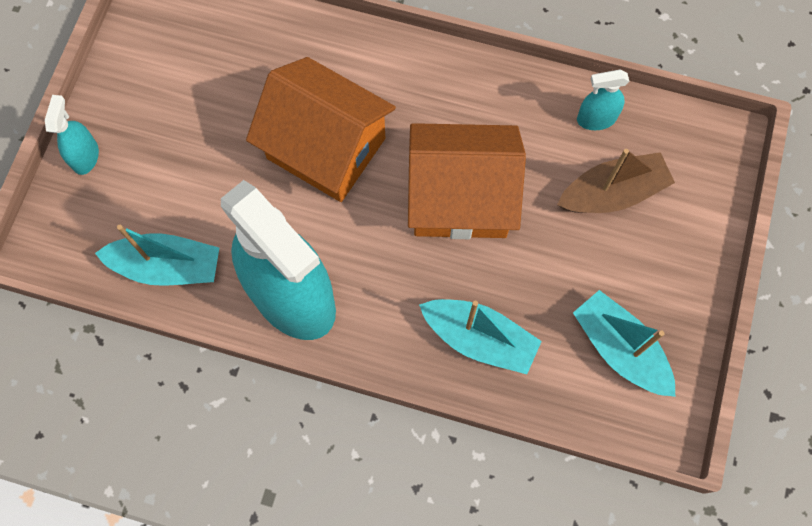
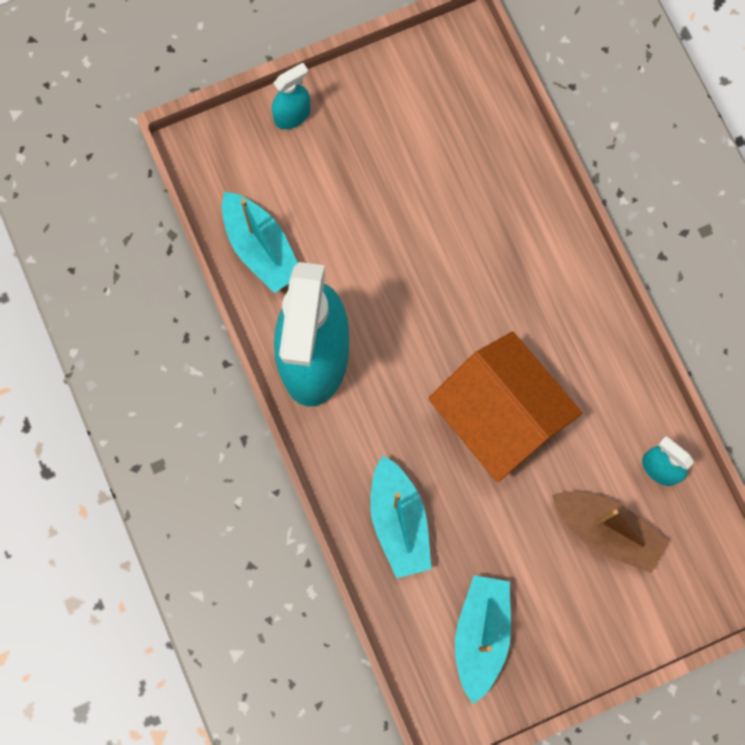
camera: 50 degrees right, 5 degrees up
orange house [246,57,396,202] -> none

